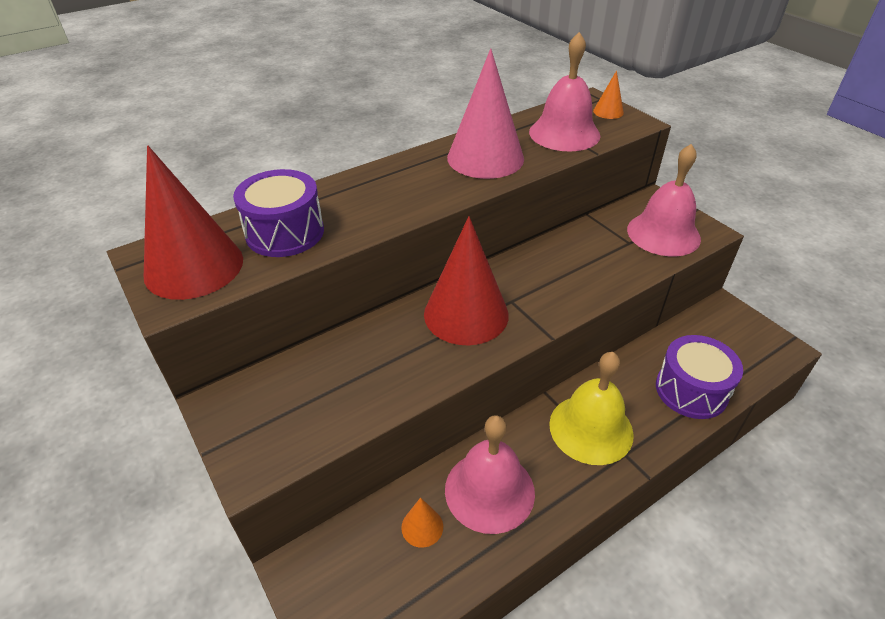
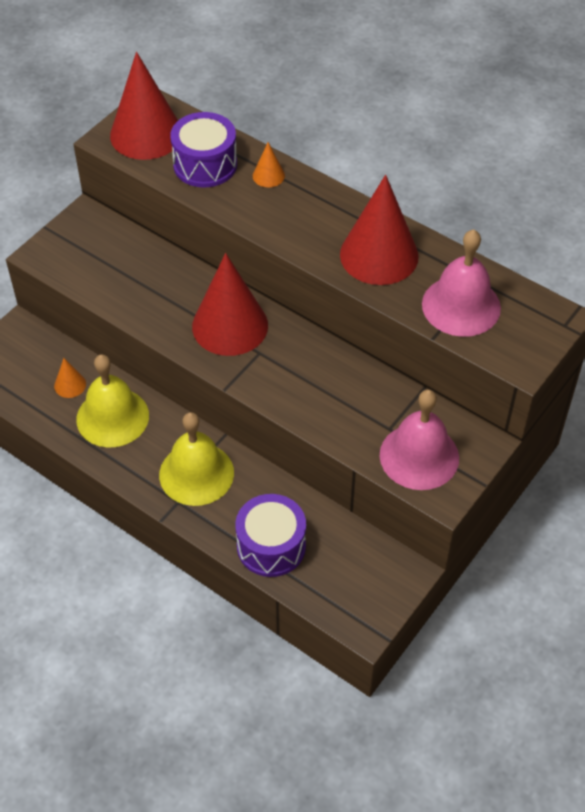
camera: 70 degrees right, 10 degrees up
pink bell [445,415,535,534] -> yellow bell [76,354,149,448]
pink cone [447,49,524,179] -> red cone [340,175,419,285]
orange cone [593,71,624,119] -> orange cone moved to [253,142,285,187]

